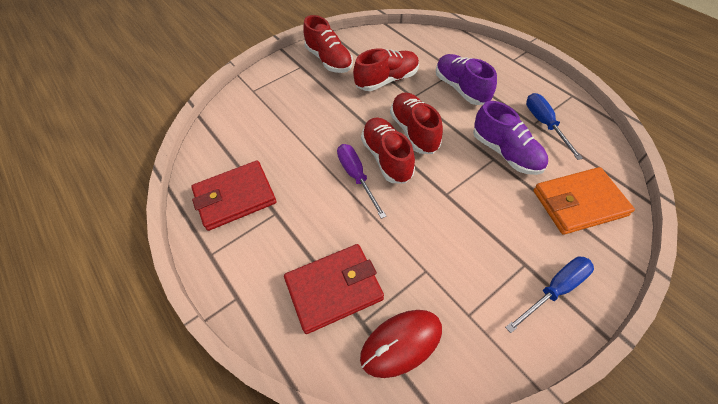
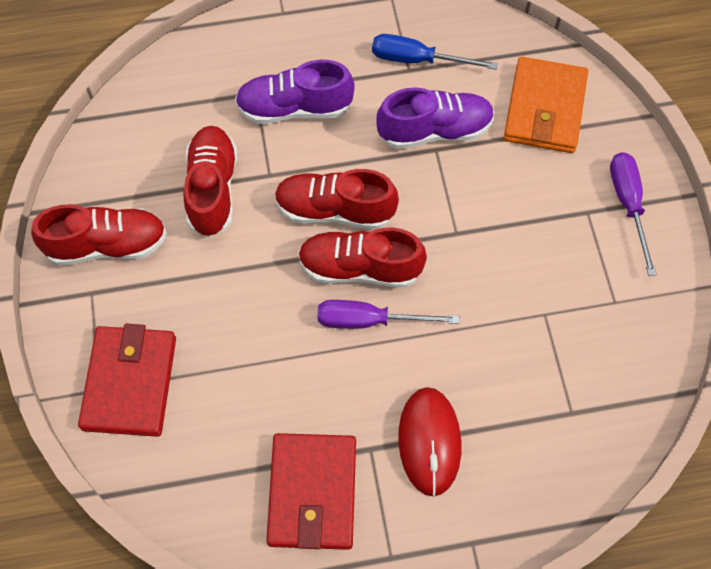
camera: 65 degrees left, 10 degrees up
red wallet [284,244,384,334] -> red wallet moved to [78,324,176,437]
red mouse [360,310,442,378] -> red mouse moved to [398,387,461,496]
blue screwdriver [505,257,594,333] -> purple screwdriver [610,152,657,276]

